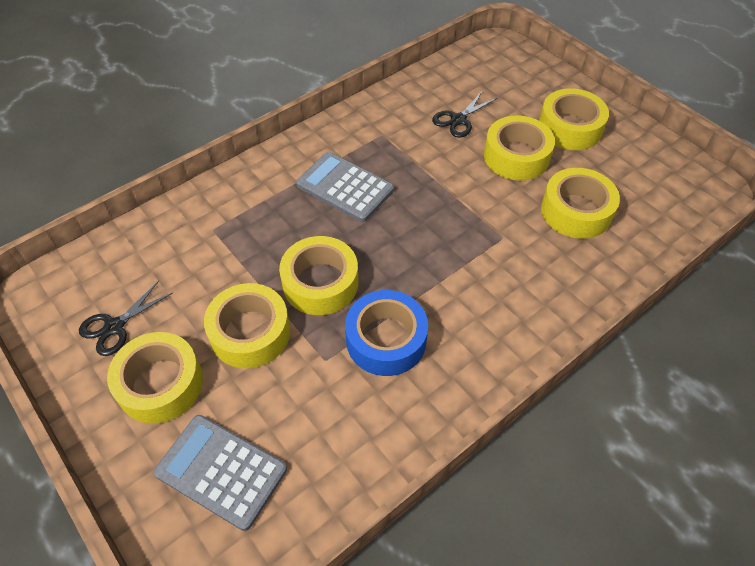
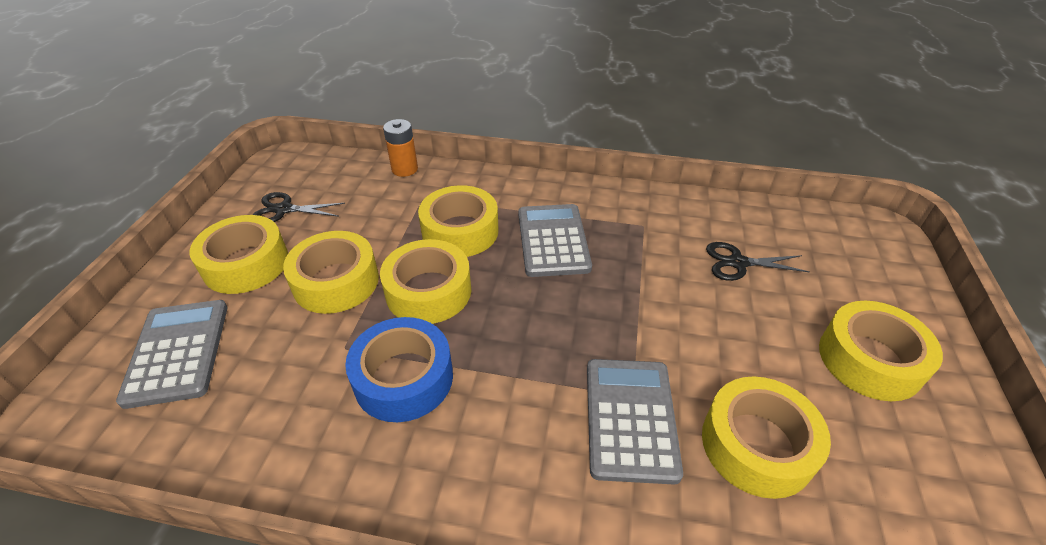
camera: 50 degrees right, 10 degrees down
yellow tape [484,116,555,181] -> yellow tape moved to [418,185,499,257]
none -> orange battery [383,119,418,177]
none -> grey calculator [587,359,683,485]

